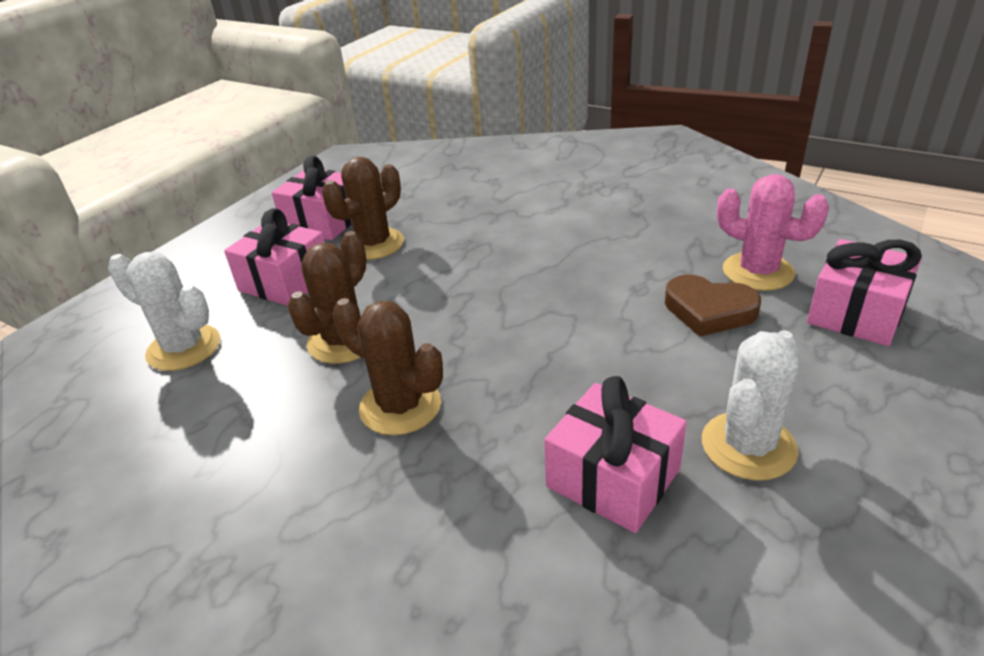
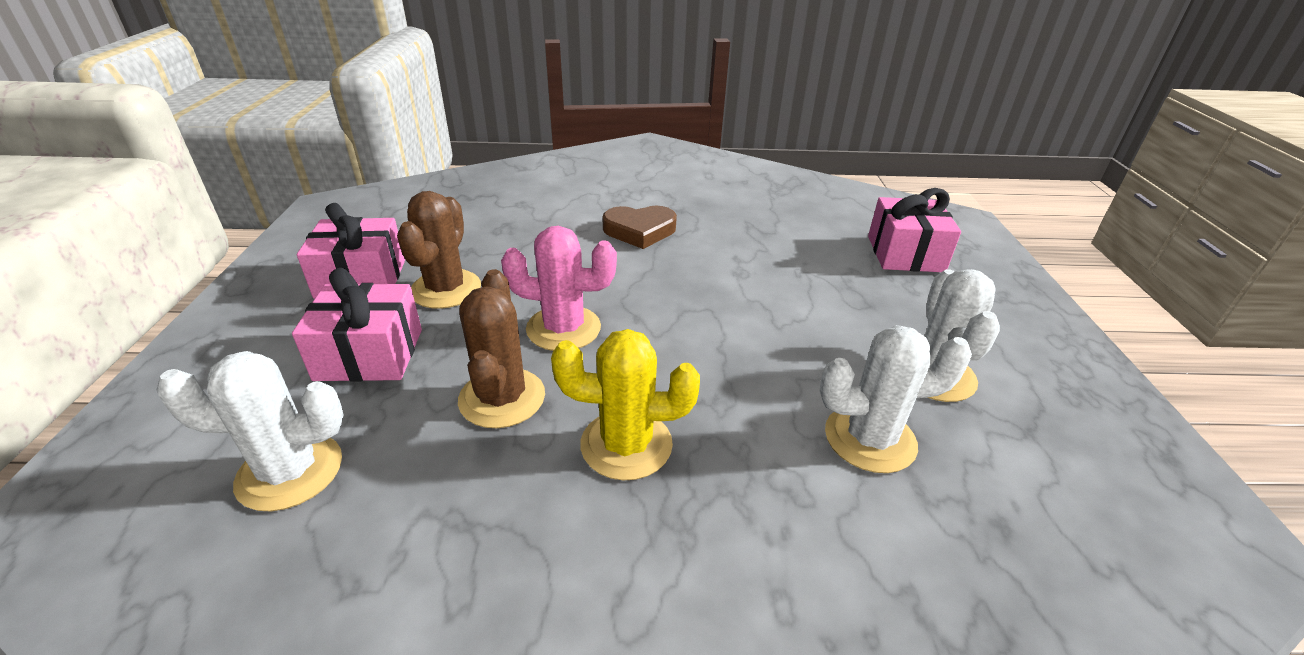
camera: 35 degrees left, 0 degrees up
brown cactus [333,298,443,435] -> yellow cactus [551,329,700,480]
pink gift [544,376,687,533] -> white cactus [820,325,972,473]
brown heart [665,275,761,337] -> brown heart moved to [603,206,677,249]
pink cactus [717,174,829,291] -> pink cactus moved to [501,226,617,351]

